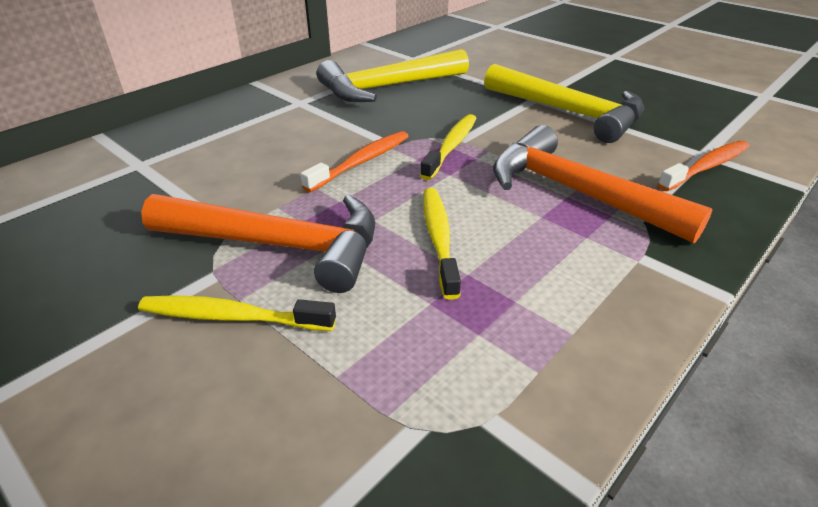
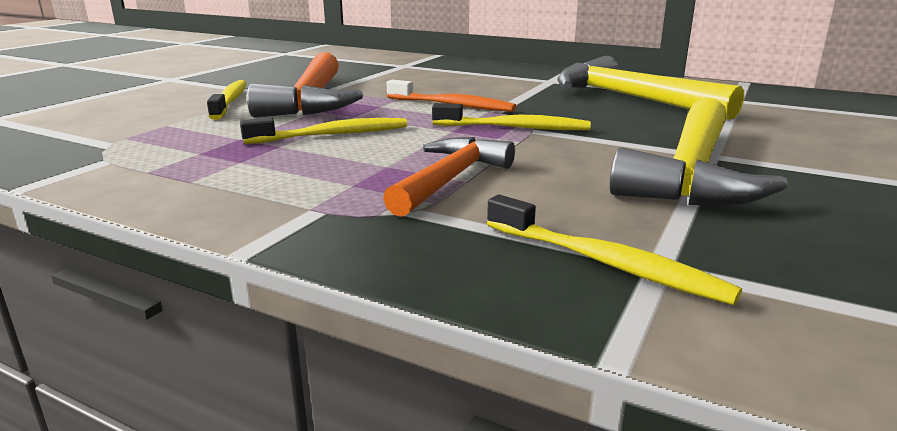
camera: 75 degrees right, 15 degrees down
orange hammer [493,125,712,243] -> orange hammer [383,137,515,217], size x0.65
orange toothbrush [658,141,749,191] -> yellow toothbrush [487,195,742,305]

